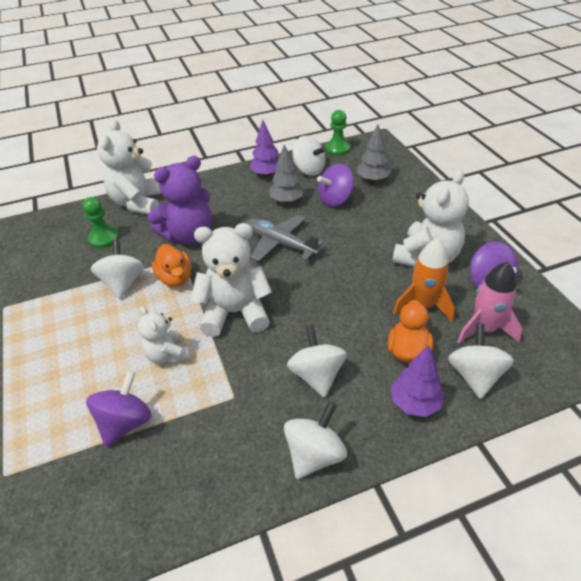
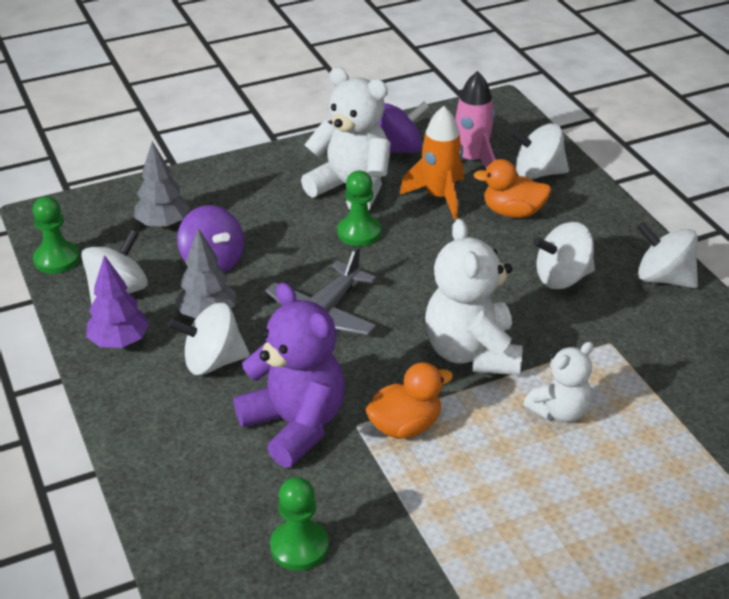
camera: 95 degrees left, 5 degrees down
purple spinning top [86,370,151,447] -> none
white spinning top [91,238,144,299] -> white spinning top moved to [168,303,250,375]
white teddy bear [97,119,162,215] -> none
purple tree [391,345,444,417] -> none
none -> green pawn [337,171,381,246]

